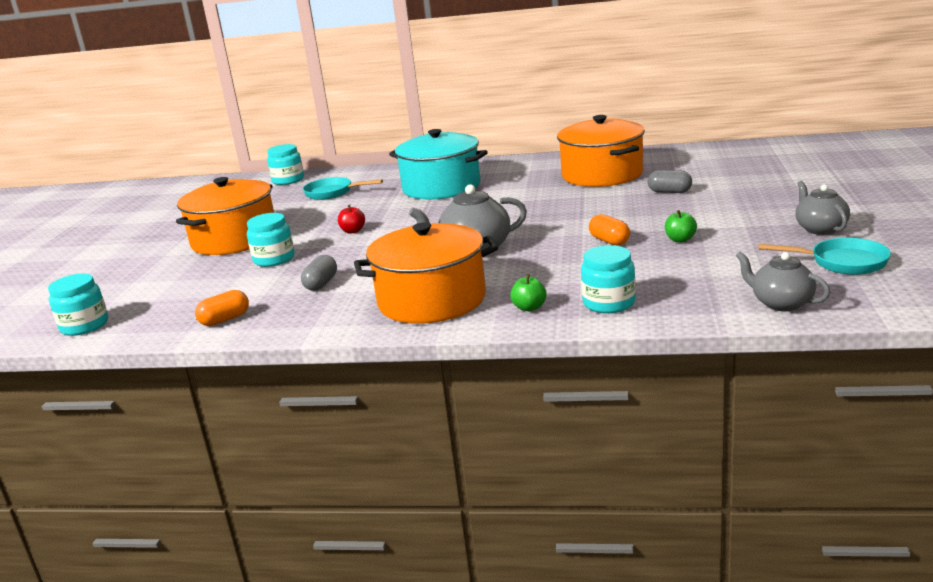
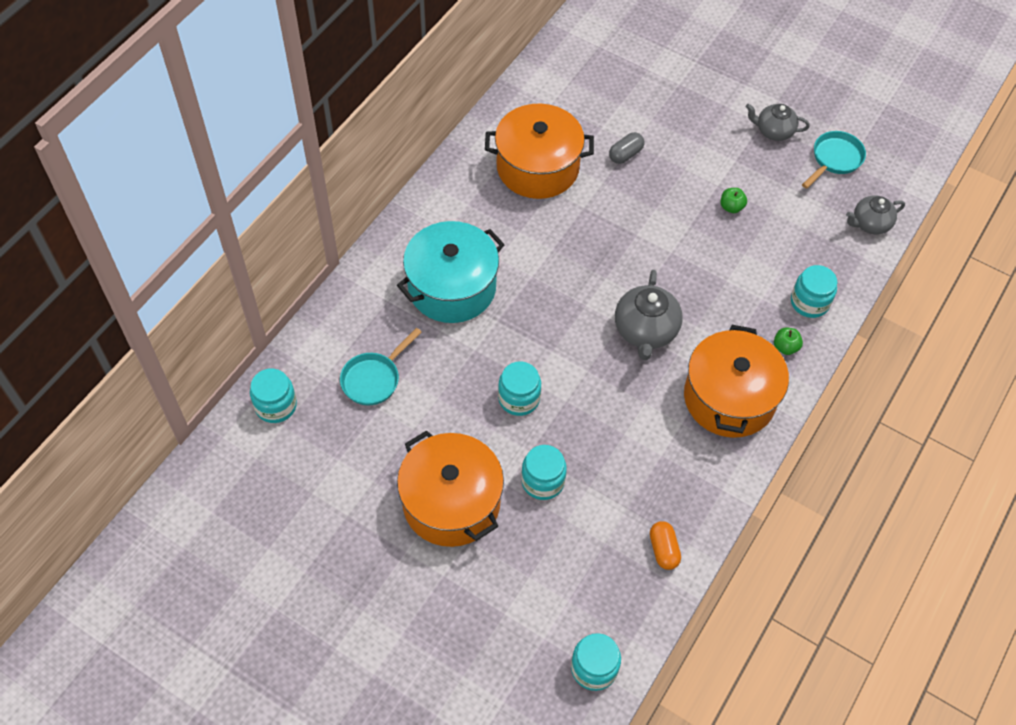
camera: 70 degrees left, 35 degrees up
grey capsule [301,255,337,291] -> none
red apple [338,205,365,234] -> turquoise jar [498,361,541,416]
orange capsule [589,214,630,246] -> none

